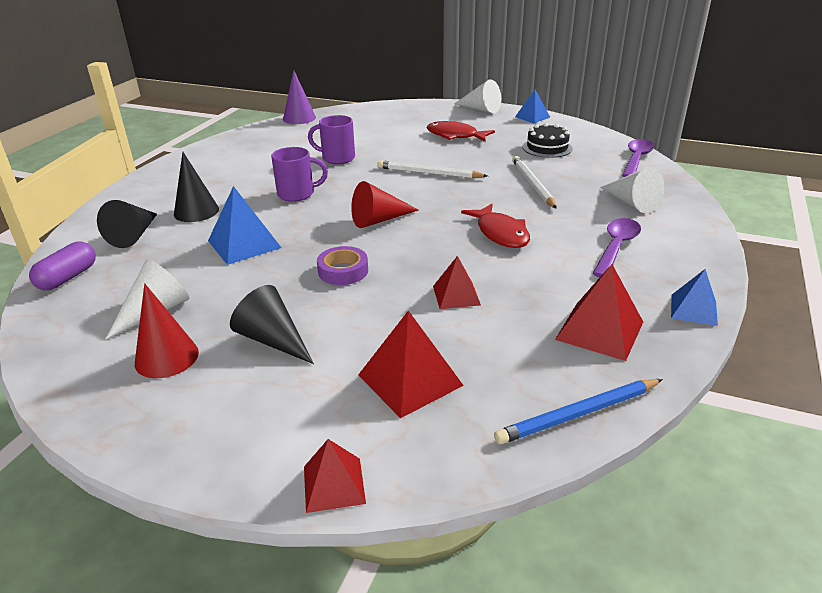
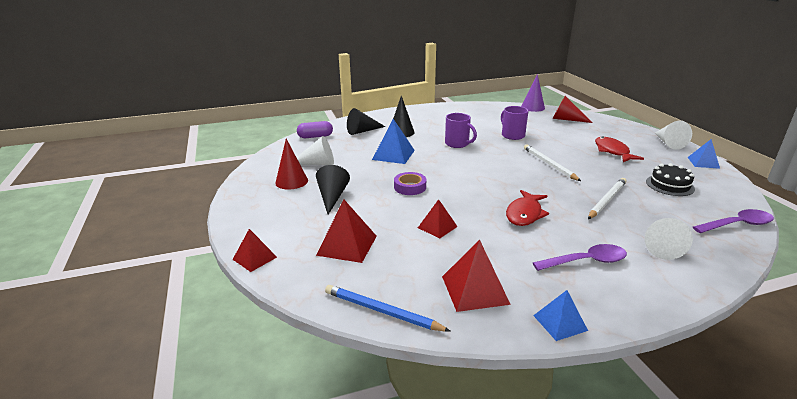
camera: 50 degrees right, 5 degrees down
red cone [351,181,419,228] -> red cone moved to [553,96,593,123]

